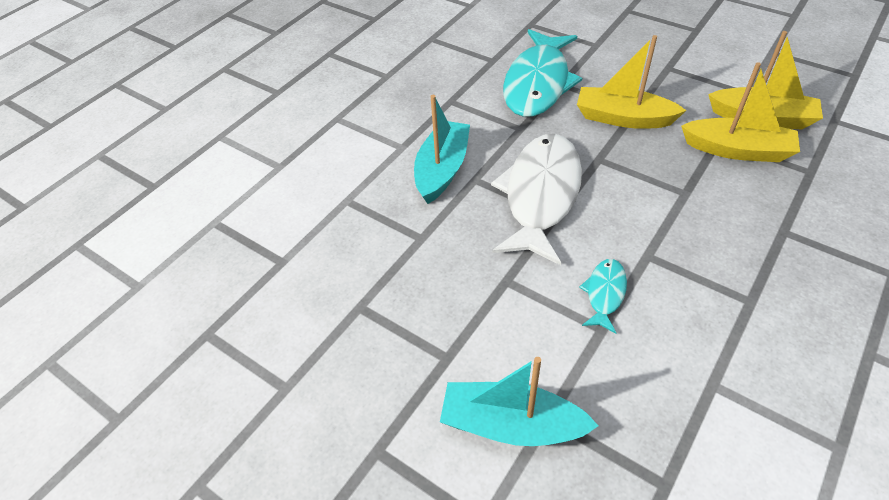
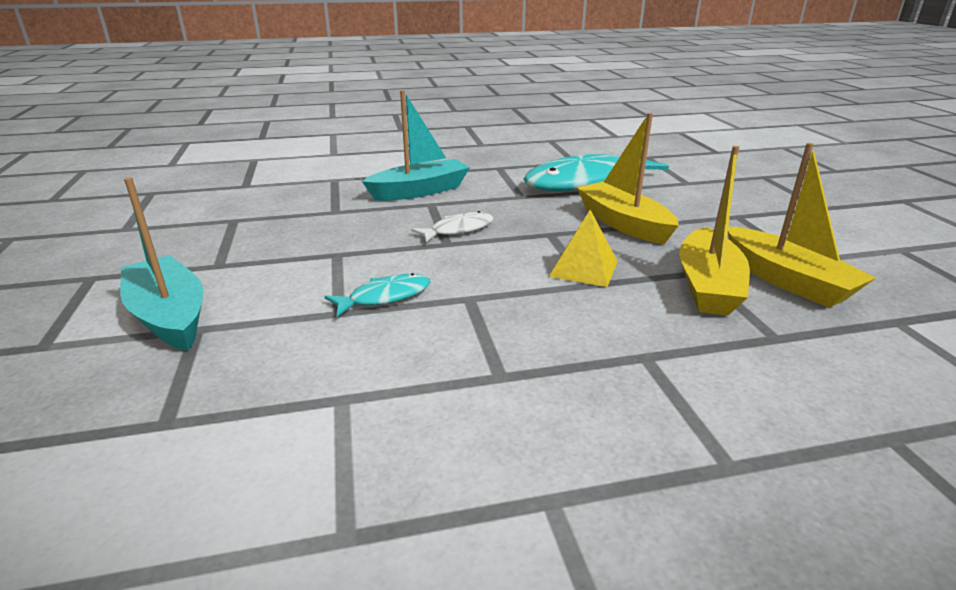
camera: 40 degrees right, 20 degrees down
white fish [491,134,582,265] -> white fish [411,211,493,242], size x0.45
yellow boat [681,62,800,162] -> yellow boat turned 45 degrees clockwise [679,146,750,315]
none -> yellow pyramid [549,210,618,287]

